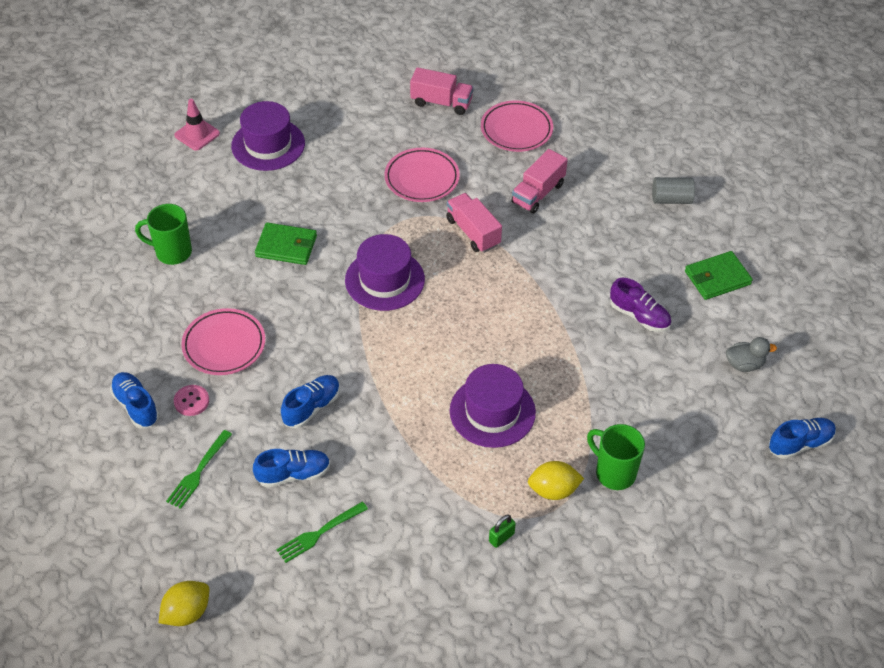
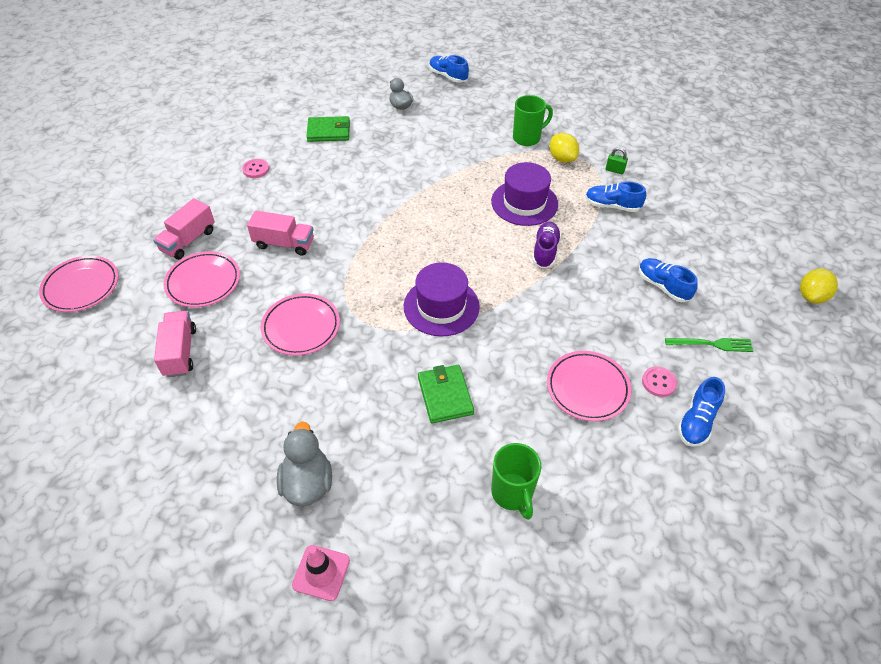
camera: 115 degrees left, 0 degrees up
yellow lemon [159,581,209,626] -> yellow lemon turned 75 degrees counterclockwise [800,269,838,304]
purple hat [231,101,305,171] -> grey duck [277,422,332,506]
green fork [276,502,368,563] -> none
blue shoe [281,375,340,428] -> blue shoe moved to [585,181,646,212]
pink truck [446,193,502,253] -> pink truck moved to [153,198,215,260]
green mug [587,424,645,490] -> green mug turned 135 degrees counterclockwise [513,95,553,146]
purple shoe [610,278,671,332] -> purple shoe moved to [532,221,561,269]
grey cylinder [652,177,695,204] -> pink button [242,159,269,178]
green wallet [685,251,753,300] -> green wallet turned 45 degrees counterclockwise [306,116,350,142]
none -> pink plate [39,255,119,312]

